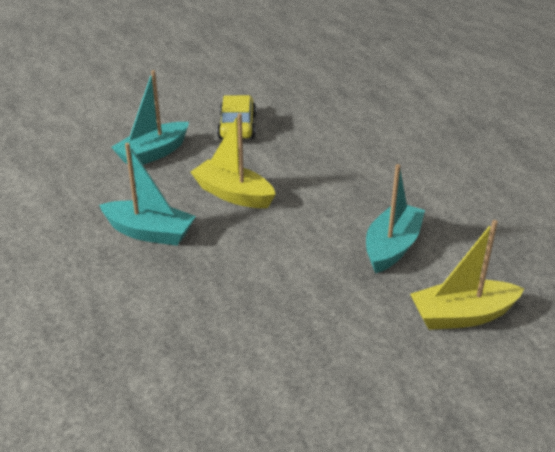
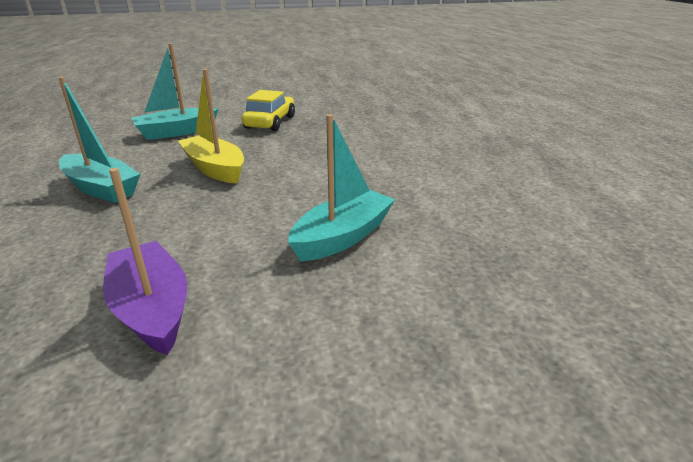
camera: 15 degrees right, 5 degrees down
yellow boat [410,220,525,330] -> none
none -> purple boat [103,168,187,355]

